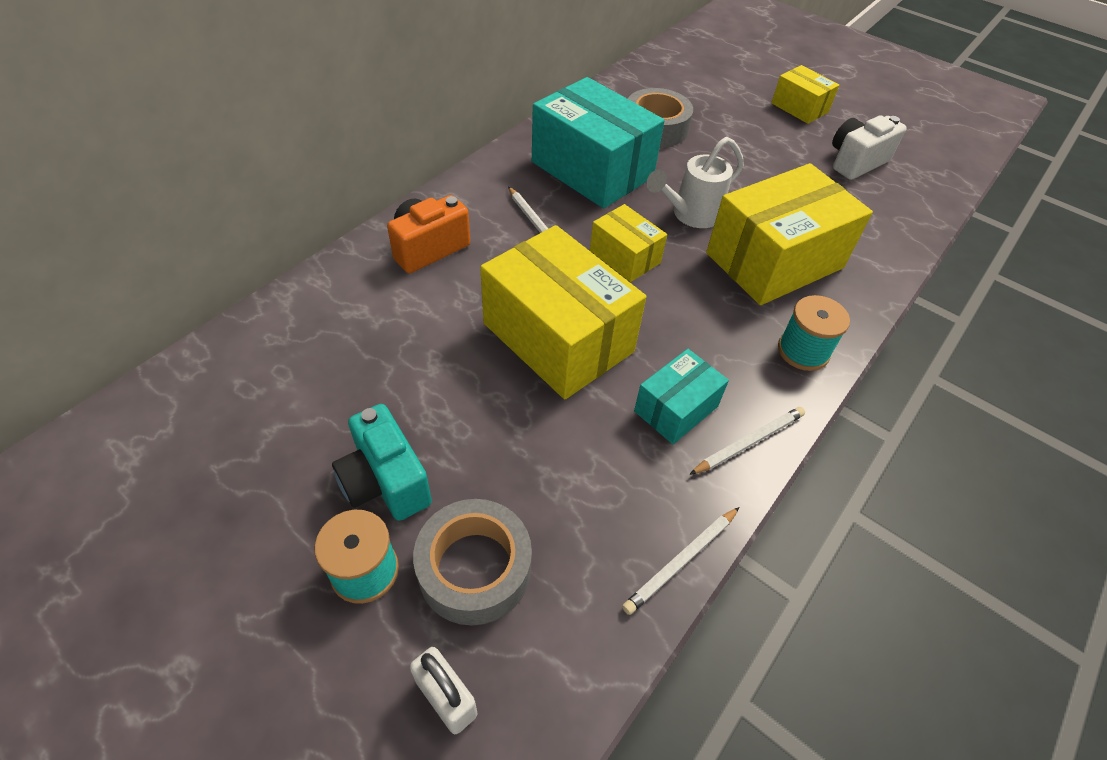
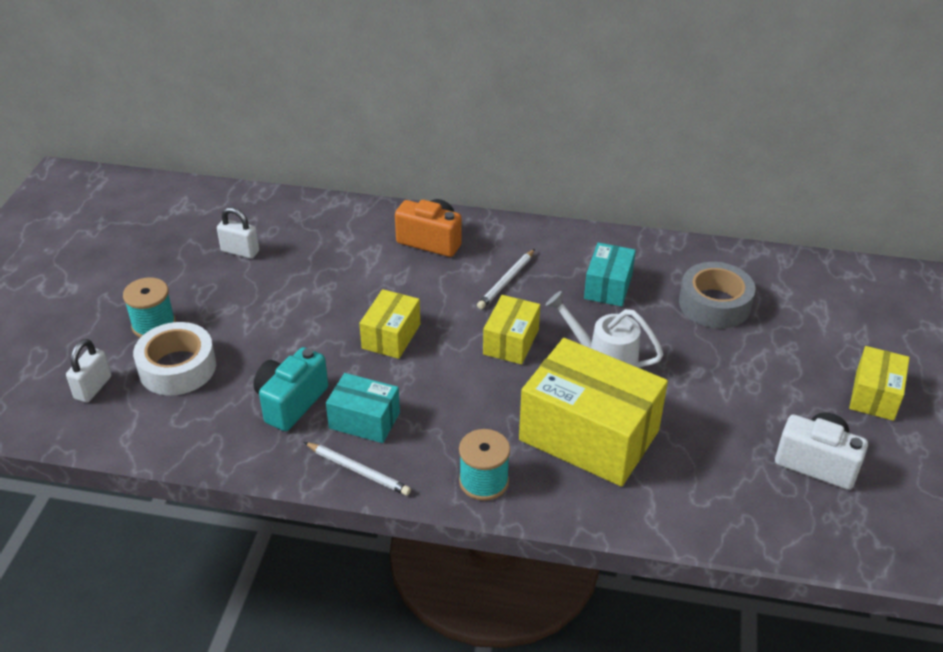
camera: 65 degrees right, 10 degrees down
turquoise camera [332,404,432,521] -> turquoise camera moved to [254,347,328,431]
grey tape [413,499,532,625] -> white tape [133,322,216,395]
yellow box [480,225,646,399] -> yellow box [360,289,420,359], size x0.52
turquoise box [532,77,665,209] -> turquoise box [584,243,636,307], size x0.52
white pencil [622,507,740,615] -> none
none -> white padlock [217,207,259,259]

